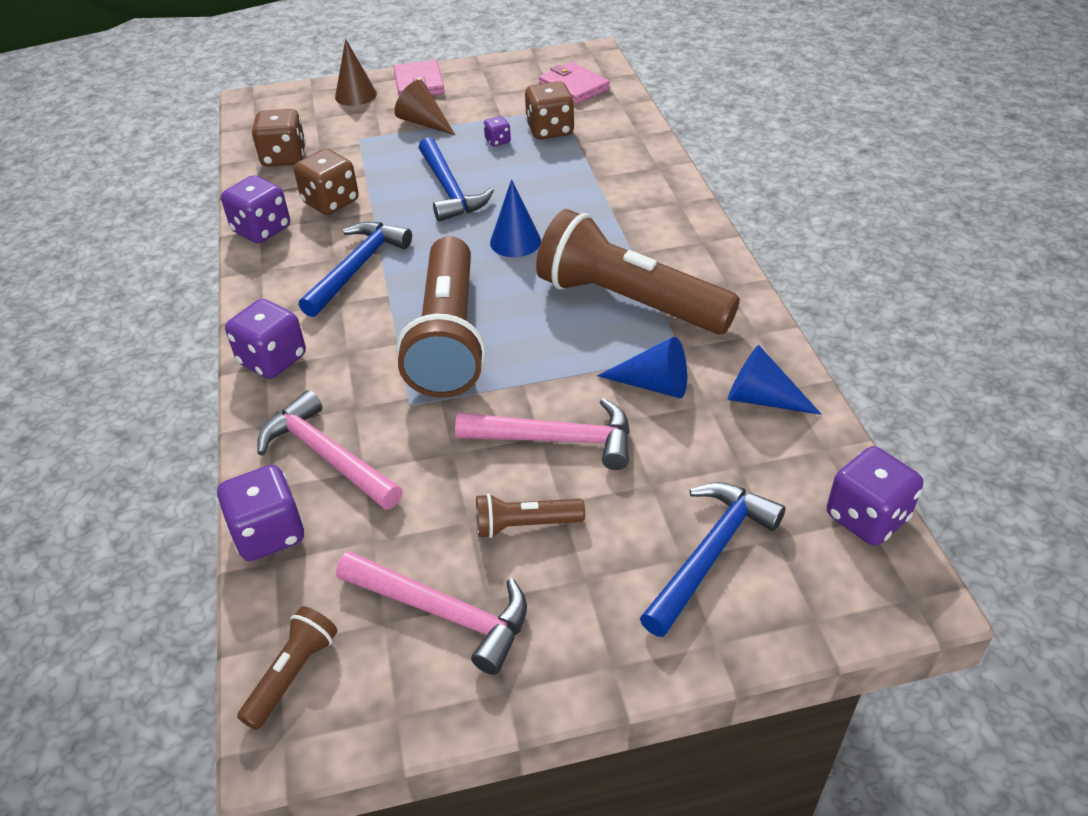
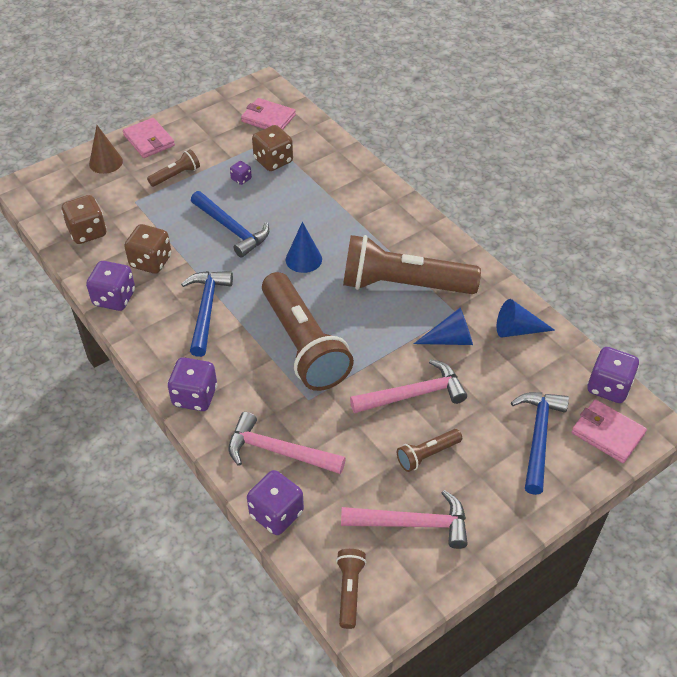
camera: 25 degrees left, 5 degrees up
brown cone [394,80,455,135] -> brown flashlight [147,149,200,187]
none -> pink wallet [572,399,647,463]

